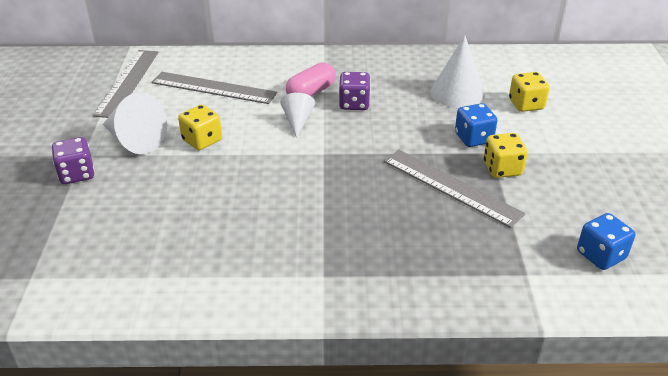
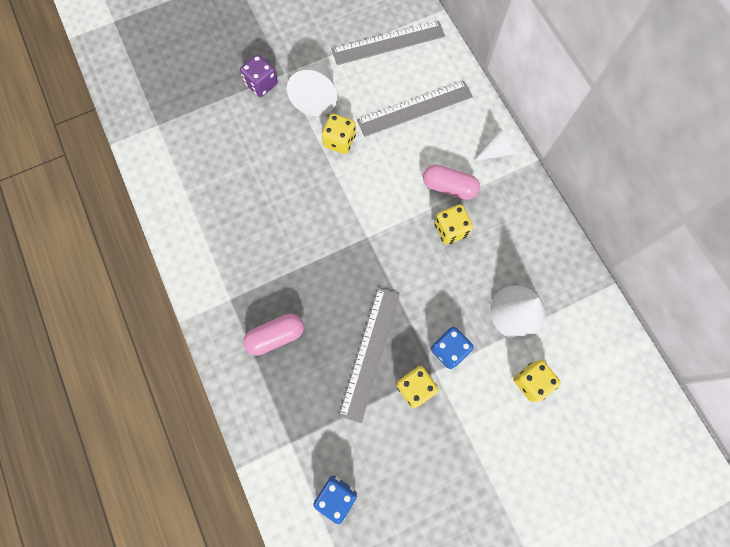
camera: 65 degrees right, 35 degrees up
grey ruler [151,72,277,104] -> grey ruler turned 75 degrees clockwise [357,81,473,137]
white cone [280,93,315,138] -> white cone moved to [474,127,515,161]
purple dice [339,72,371,110] -> yellow dice [434,204,473,245]
none -> pink capsule [243,314,304,356]

